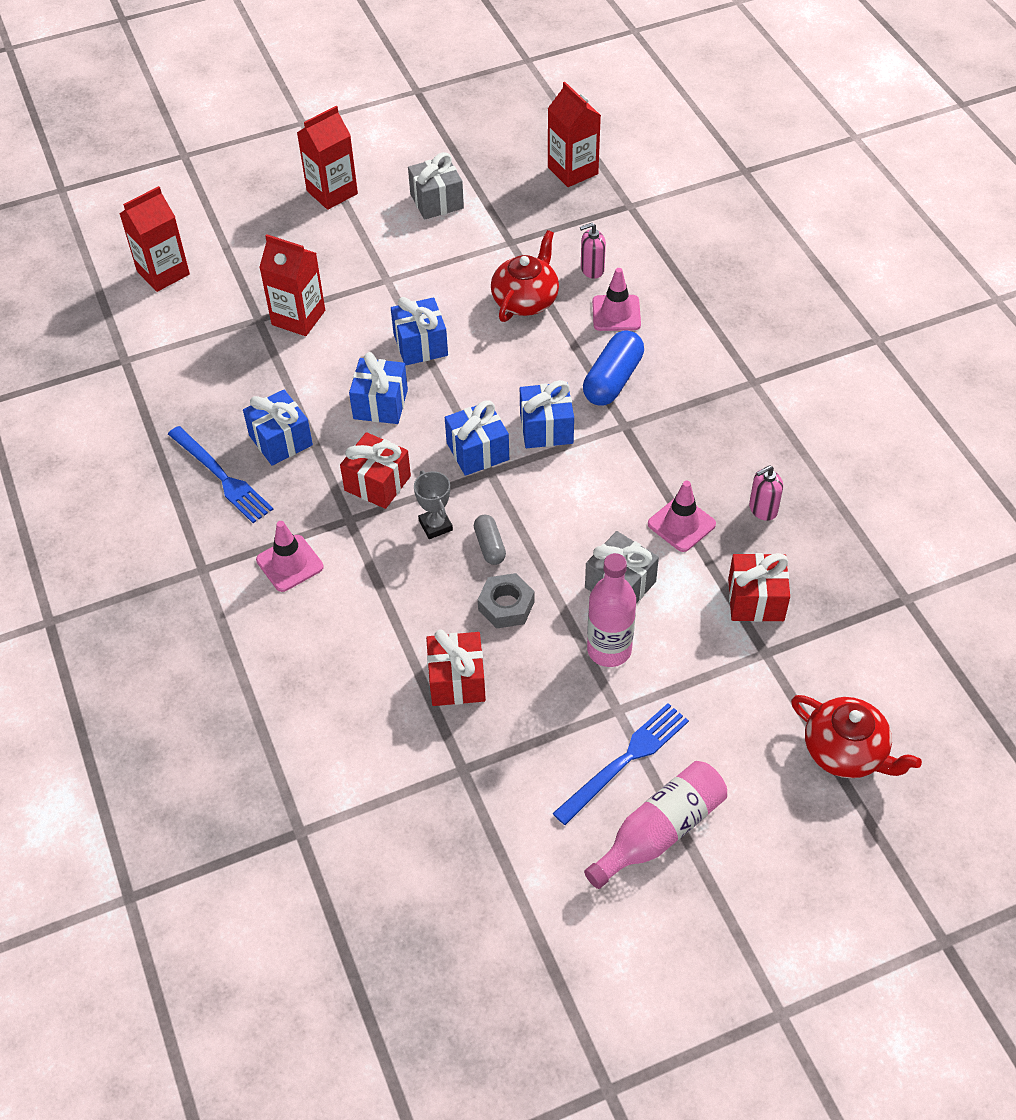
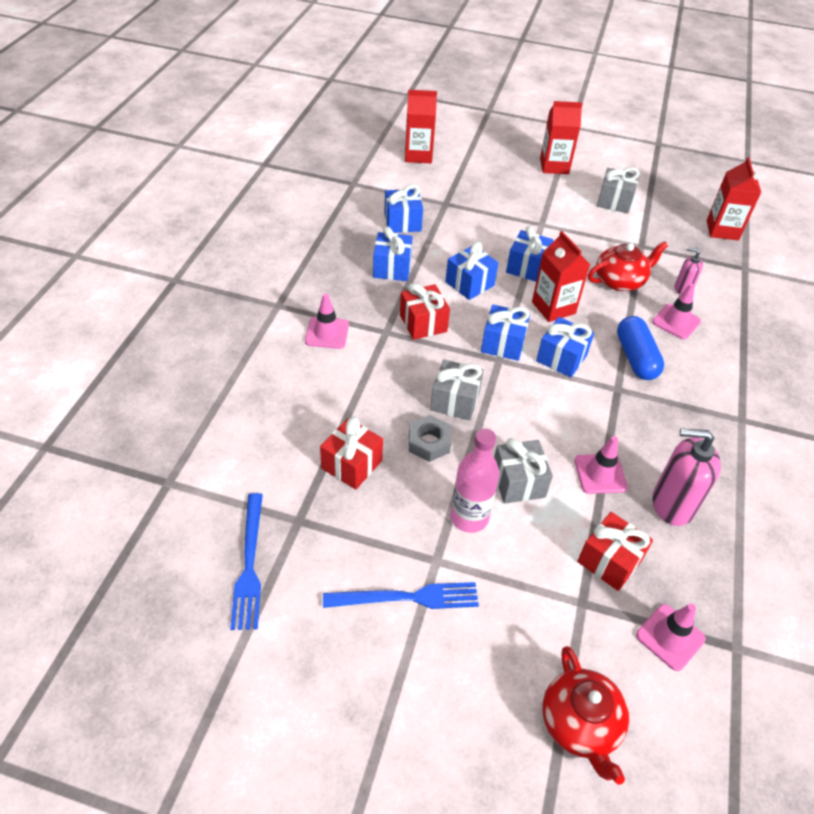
camera: 35 degrees right, 5 degrees down
blue fork [168,426,273,523] -> blue fork moved to [230,493,263,630]
red carton [259,234,325,336] -> red carton moved to [532,231,590,322]
grey trophy [414,471,453,539] -> none
grey capsule [474,515,506,565] -> grey gift [430,359,484,421]
blue capsule [583,331,644,406] -> blue capsule turned 75 degrees counterclockwise [617,316,664,380]
pink bottle [584,761,727,889] -> none
pink soap dispenser [749,465,783,521] -> pink soap dispenser [652,428,721,526], size x1.84
none -> blue gift [384,184,423,233]
none -> pink traffic cone [636,604,706,671]

